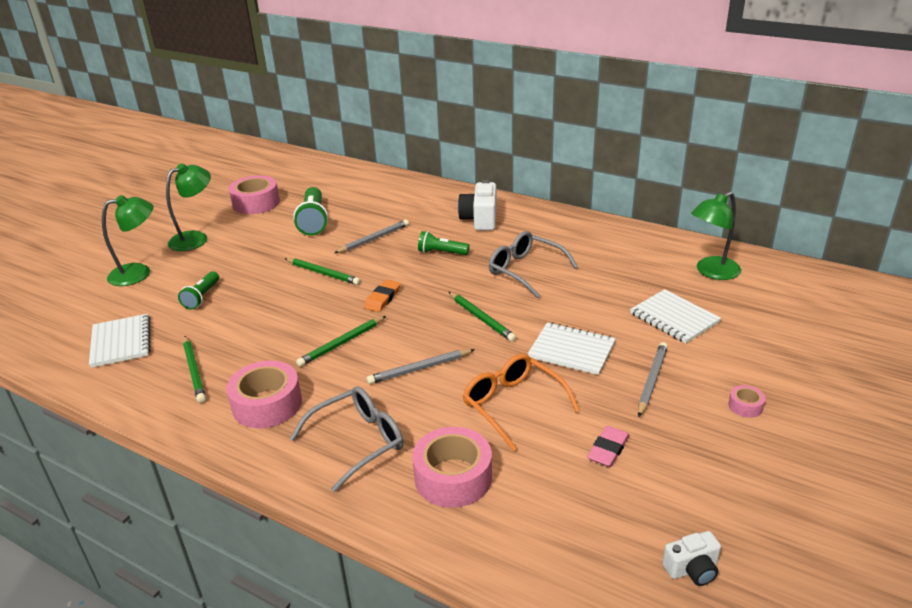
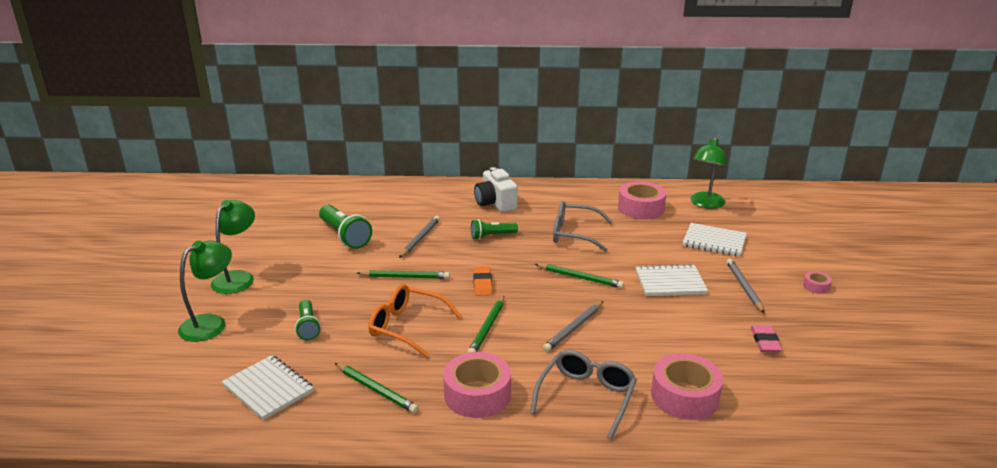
camera: 30 degrees left, 5 degrees down
pink tape [229,175,280,214] -> pink tape moved to [618,181,666,220]
orange glasses [463,354,580,451] -> orange glasses moved to [368,284,461,357]
white camera [662,531,721,586] -> none

